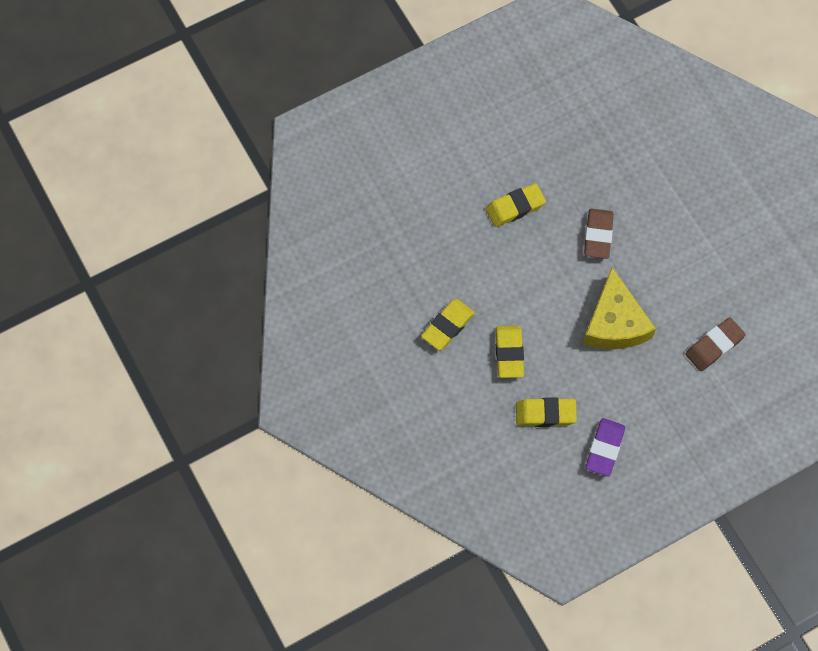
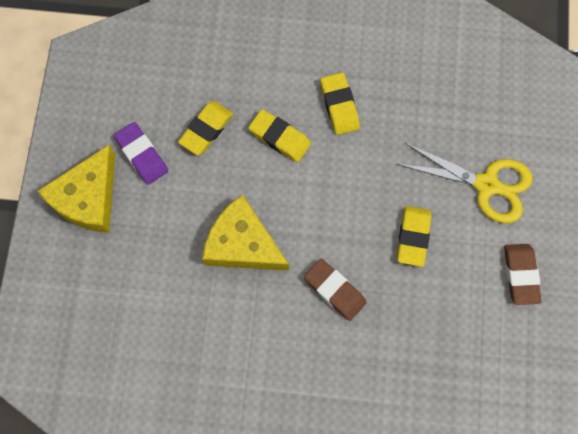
camera: 125 degrees right, 5 degrees up
brown eraser [686,317,746,371] -> brown eraser moved to [504,244,542,305]
none -> yellow cheese [38,145,115,233]
none -> yellow scissors [397,143,533,223]

